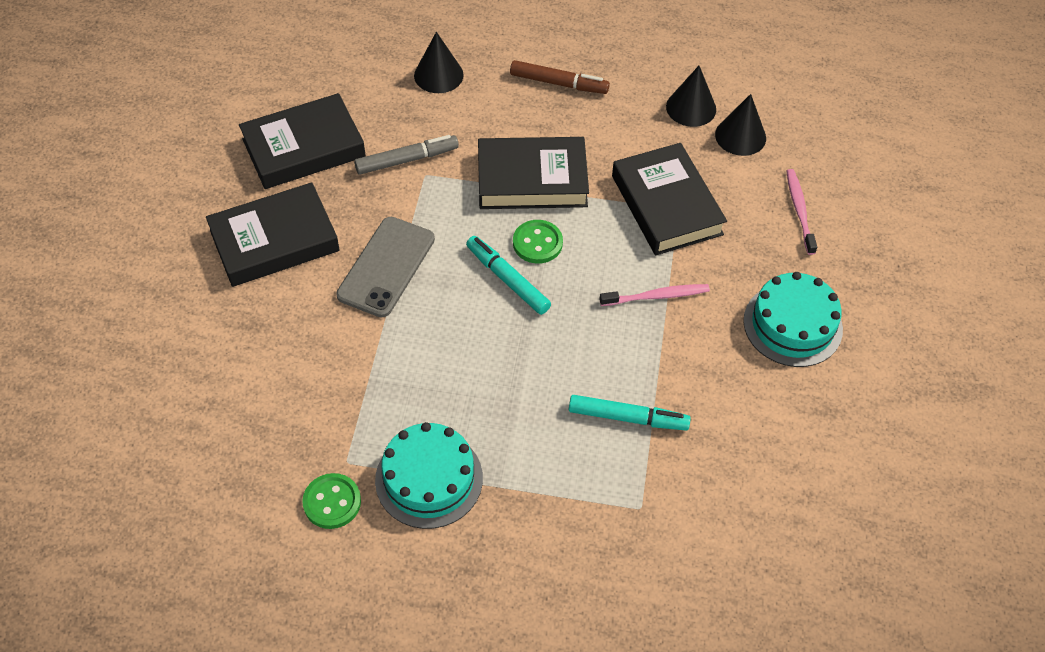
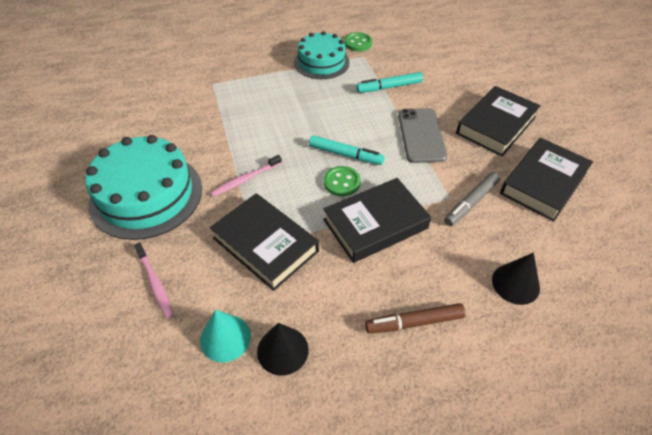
camera: 155 degrees right, 5 degrees down
turquoise marker [569,395,691,430] -> turquoise marker moved to [356,72,423,93]
black cone [715,94,766,156] -> turquoise cone [200,310,251,363]
turquoise cake [743,272,843,367] -> turquoise cake [86,135,202,240], size x1.55

